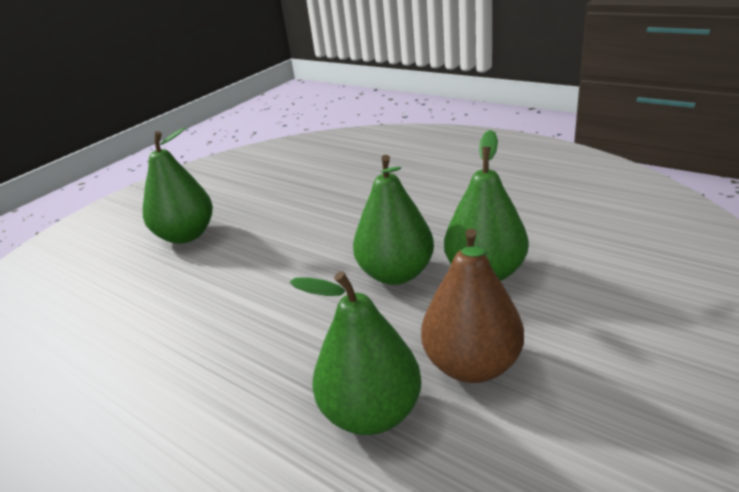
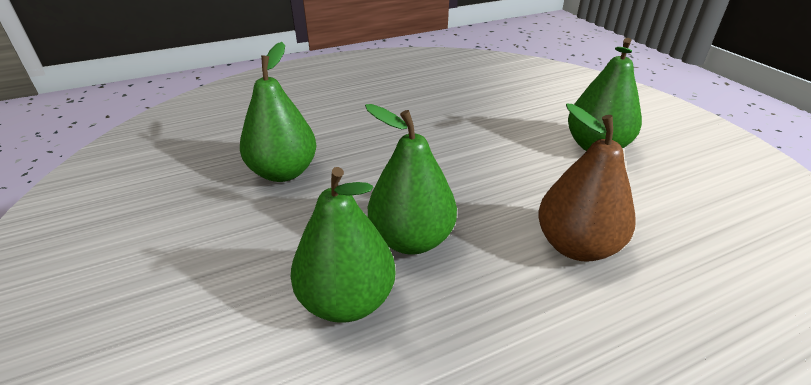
camera: 115 degrees right, 5 degrees up
brown pear [421,228,524,383] -> brown pear moved to [538,104,635,262]

